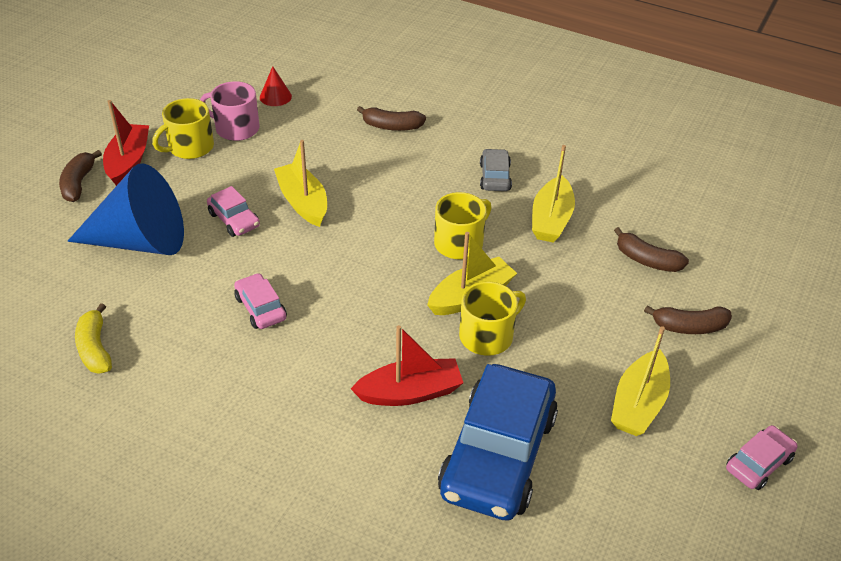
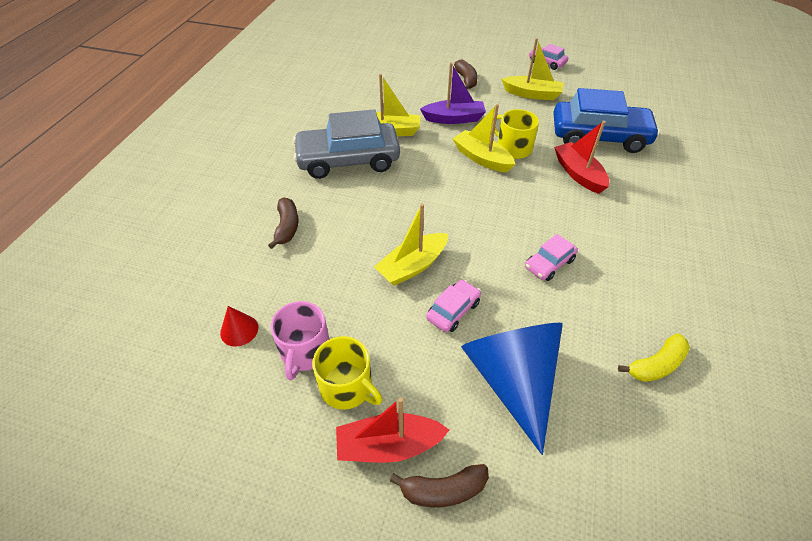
camera: 100 degrees left, 5 degrees up
yellow mug [434,192,492,259] -> none
grey car [480,149,512,191] -> grey car [293,109,400,179], size x2.19
brown banana [614,227,689,272] -> none
none -> purple boat [420,63,486,124]

